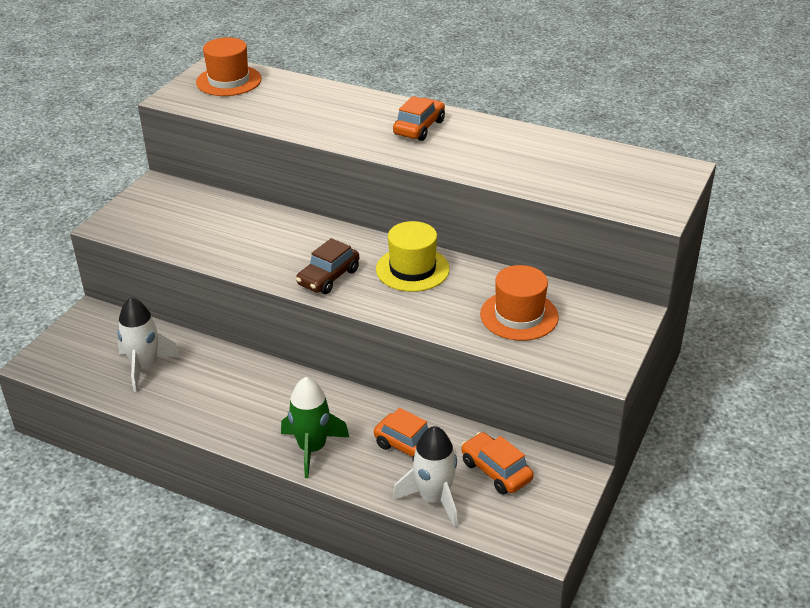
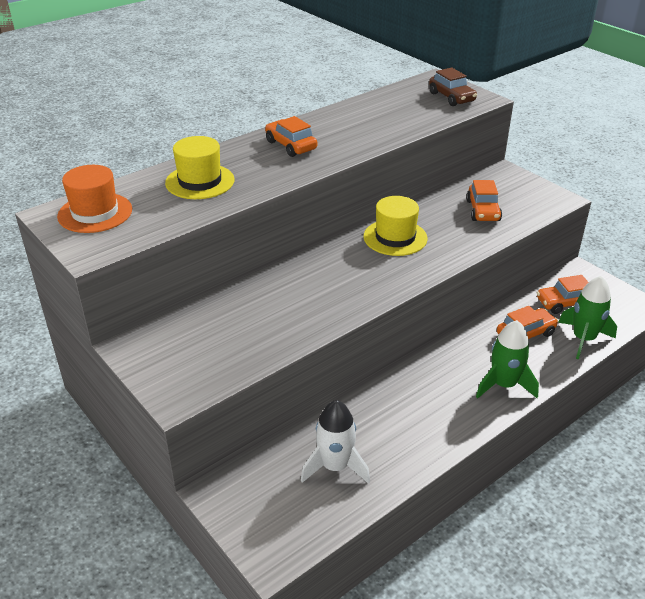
camera: 65 degrees left, 0 degrees up
brown car [296,238,359,294] -> brown car moved to [429,67,477,106]
white rocket [392,426,458,527] -> green rocket [558,276,617,360]
orange hat [480,265,559,341] -> orange car [466,180,502,221]
none -> yellow hat [165,136,234,199]

